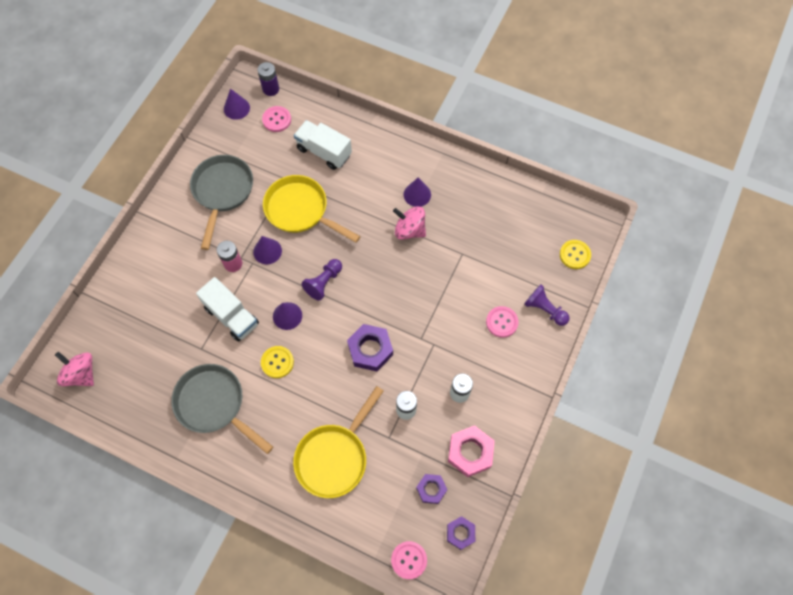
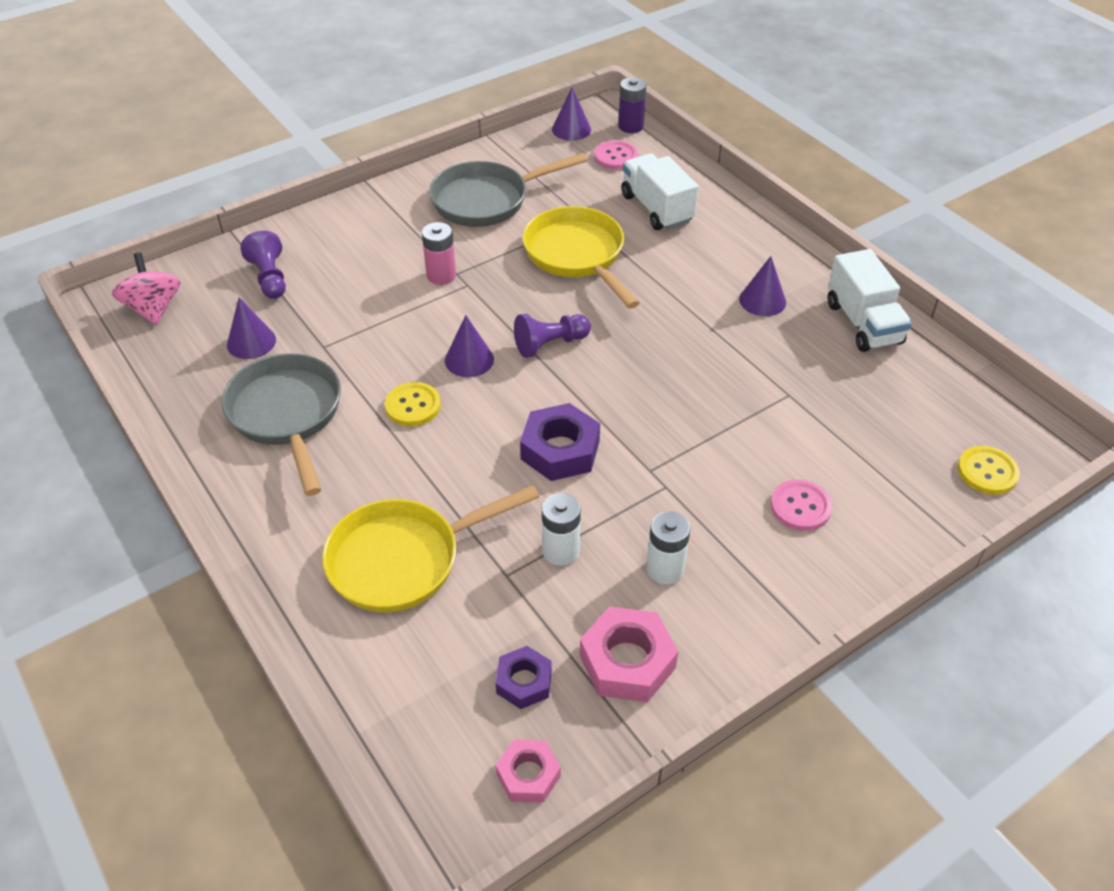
camera: 30 degrees right, 20 degrees down
grey pan [190,155,253,250] -> grey pan turned 150 degrees counterclockwise [429,153,588,227]
white truck [196,277,259,342] -> white truck moved to [827,249,912,352]
purple cone [253,236,282,264] -> purple cone moved to [227,298,276,359]
pink button [391,541,427,579] -> none
pink spinning top [393,206,426,240] -> none
purple nut [447,516,475,550] -> pink nut [496,740,561,803]
purple pawn [524,284,570,326] -> purple pawn moved to [240,231,286,299]

